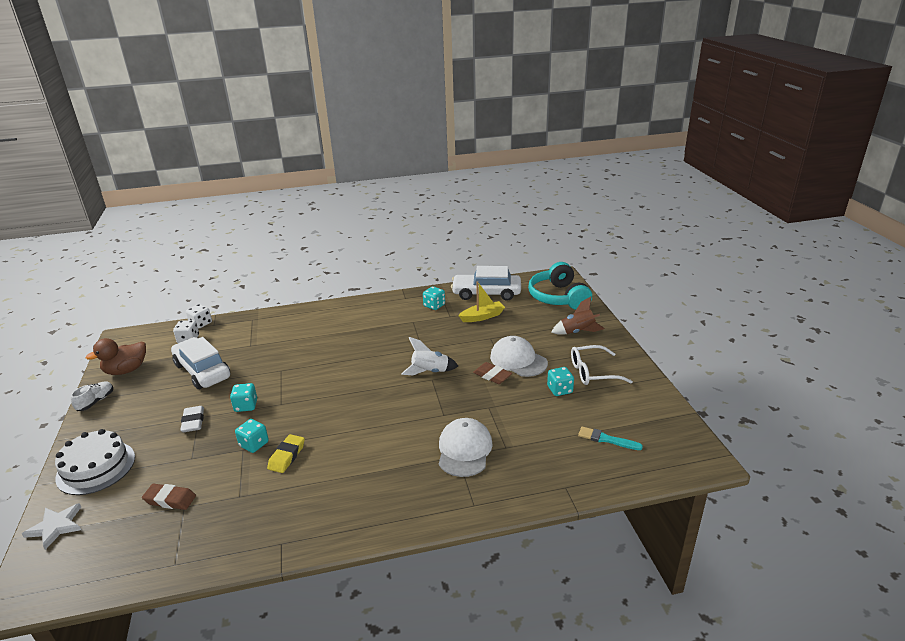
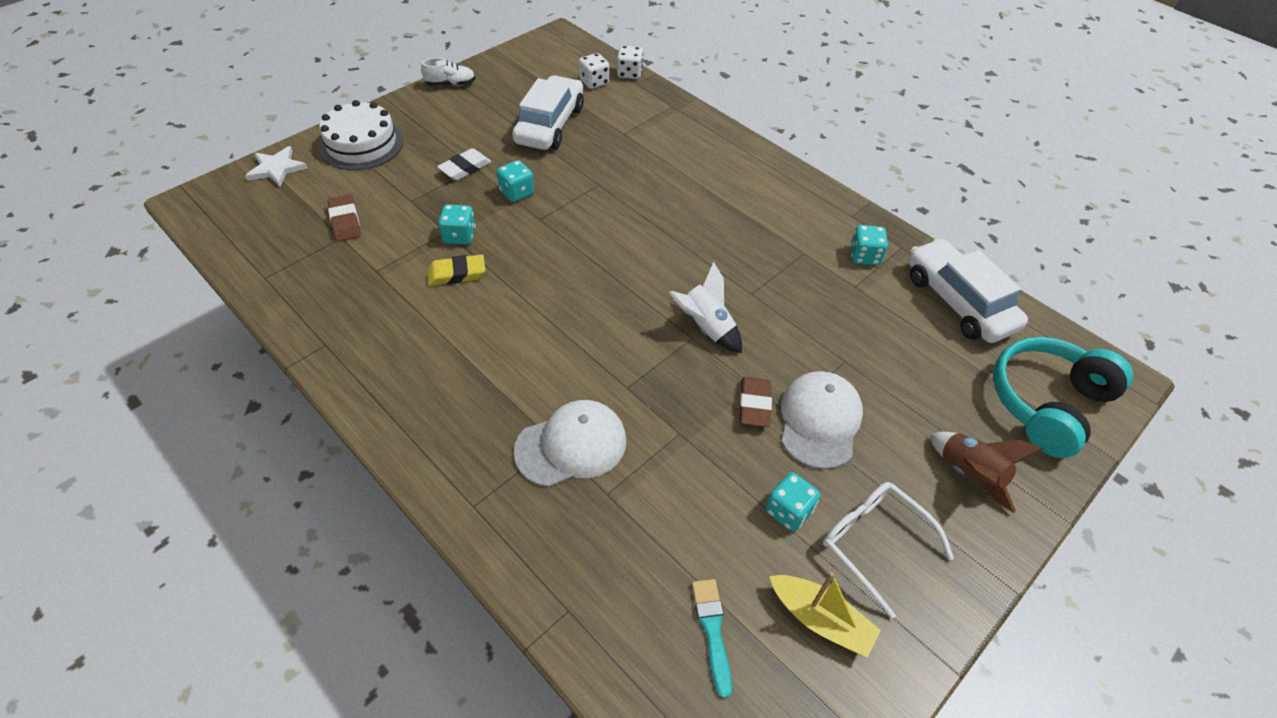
camera: 55 degrees right, 20 degrees up
brown duck [86,338,146,375] -> none
yellow boat [458,281,505,322] -> yellow boat moved to [769,572,881,658]

